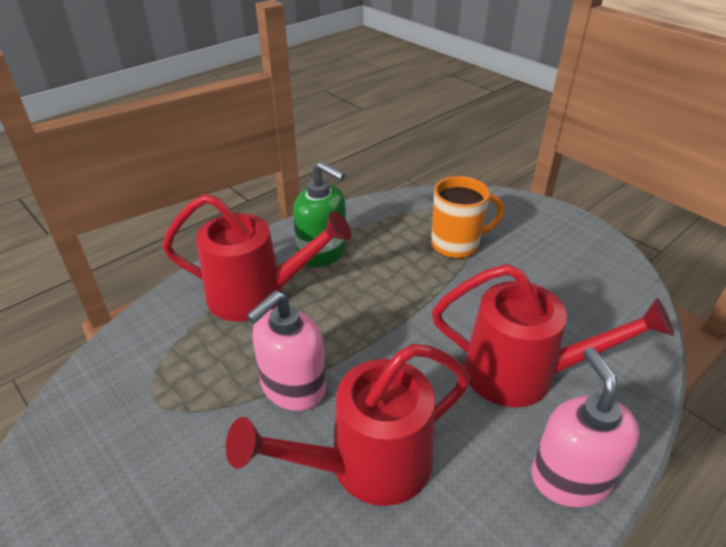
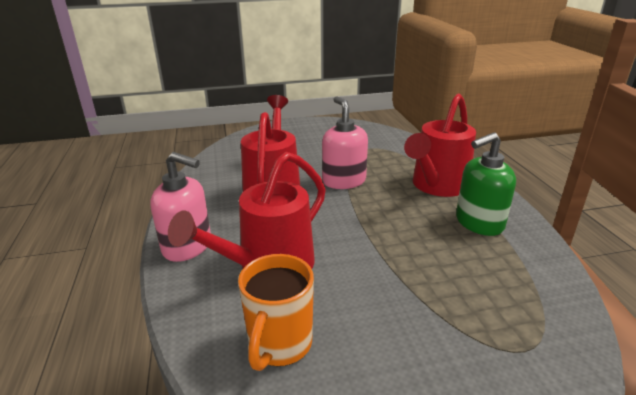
camera: 120 degrees right, 10 degrees down
orange mug [431,176,504,259] -> orange mug moved to [238,254,314,371]

